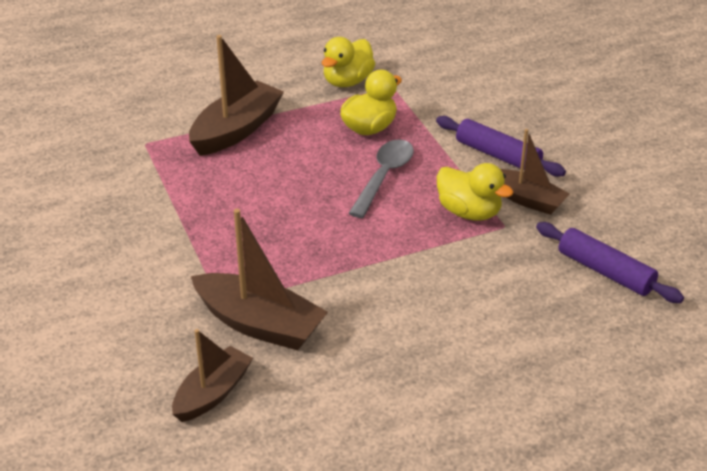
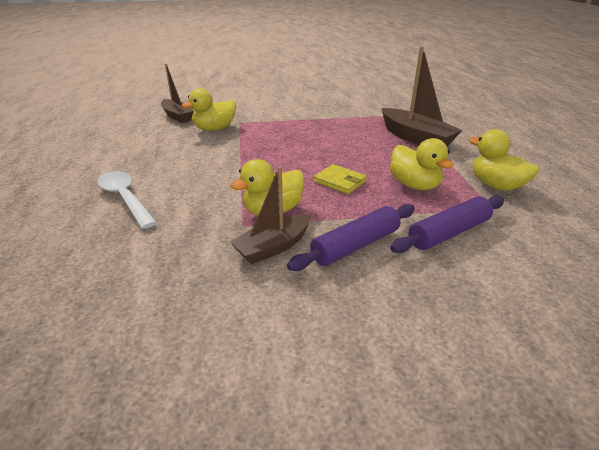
camera: 105 degrees right, 5 degrees down
brown boat [191,209,328,351] -> yellow duck [181,88,236,131]
grey spoon [349,140,414,218] -> yellow wallet [314,164,367,194]
purple rolling pin [536,222,684,303] -> purple rolling pin moved to [390,196,504,253]
none -> white spoon [97,171,157,229]

